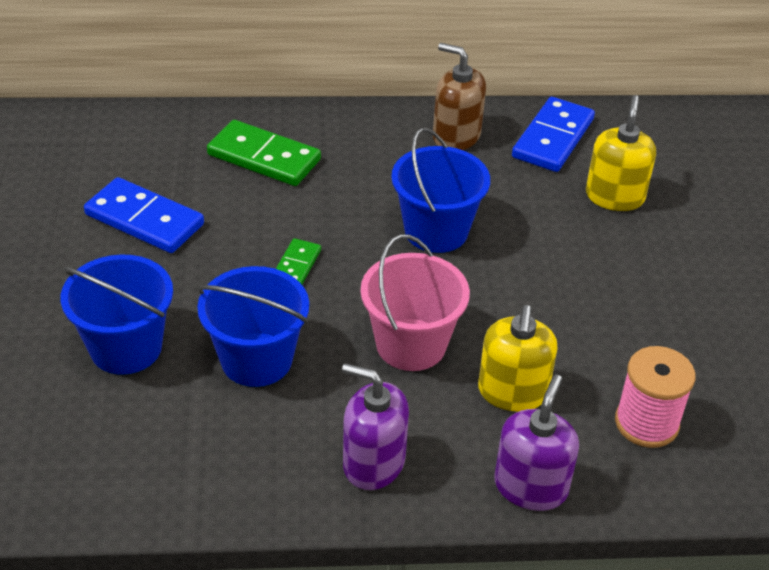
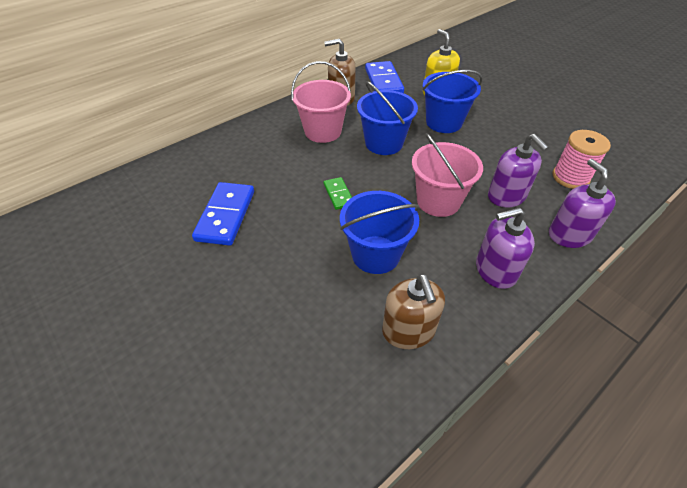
camera: 35 degrees left, 5 degrees up
blue bucket [61,254,173,375] -> blue bucket moved to [422,70,482,133]
blue domino [84,177,204,253] -> blue domino turned 75 degrees counterclockwise [192,182,254,246]
green domino [207,120,321,186] -> none
yellow soap dispenser [478,305,558,412] -> purple soap dispenser [488,134,549,207]
none -> pink bucket [291,61,351,143]
none -> brown soap dispenser [382,274,445,349]

